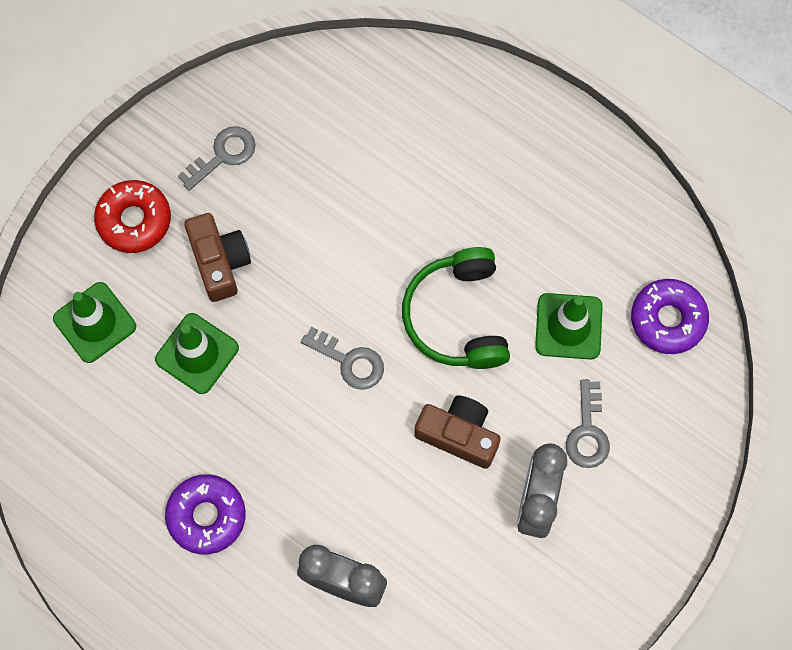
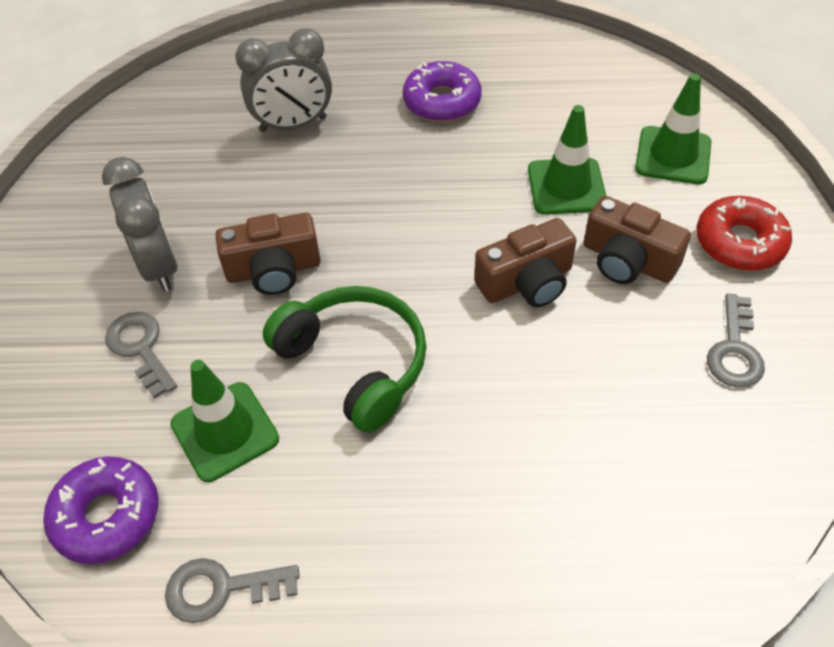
camera: 145 degrees right, 20 degrees down
grey key [301,327,384,390] -> grey key moved to [165,558,300,623]
none -> brown camera [474,218,577,307]

